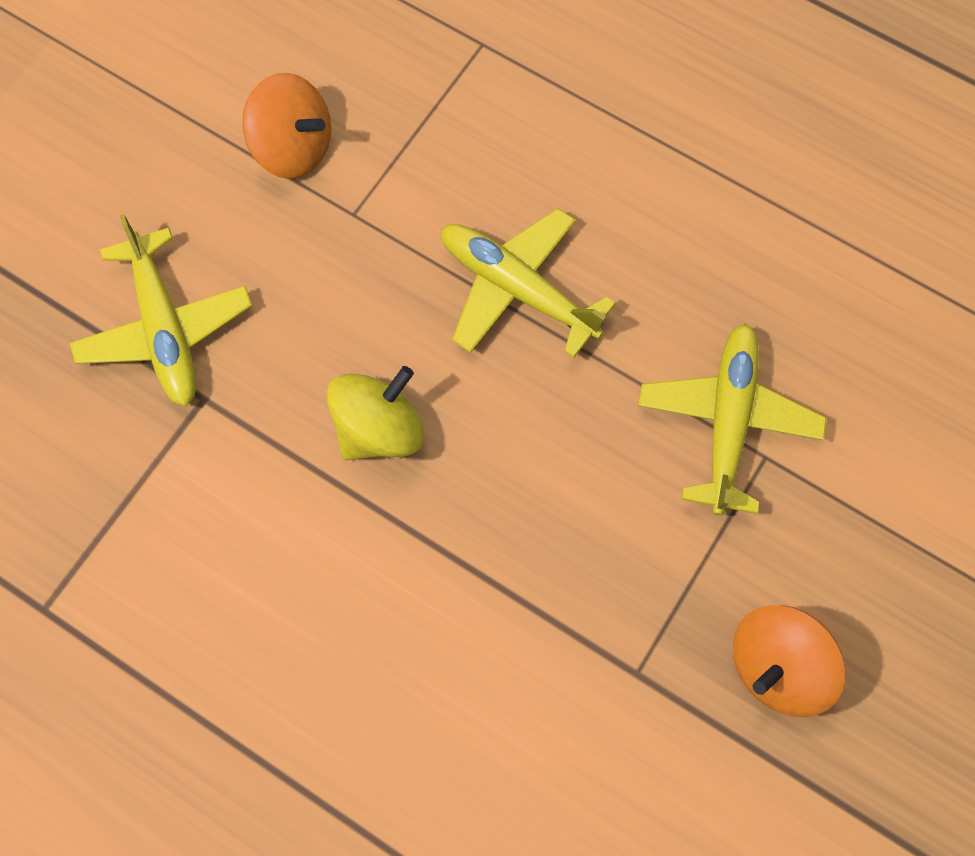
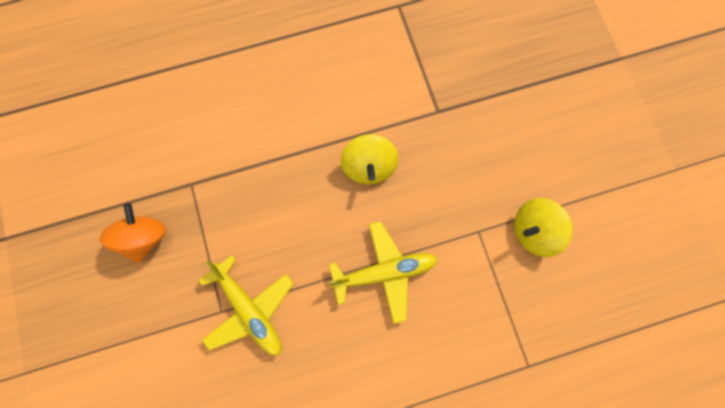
camera: 130 degrees right, 5 degrees up
yellow plane [70,214,252,406] -> none
orange spinning top [242,73,331,179] -> yellow spinning top [514,198,573,257]

